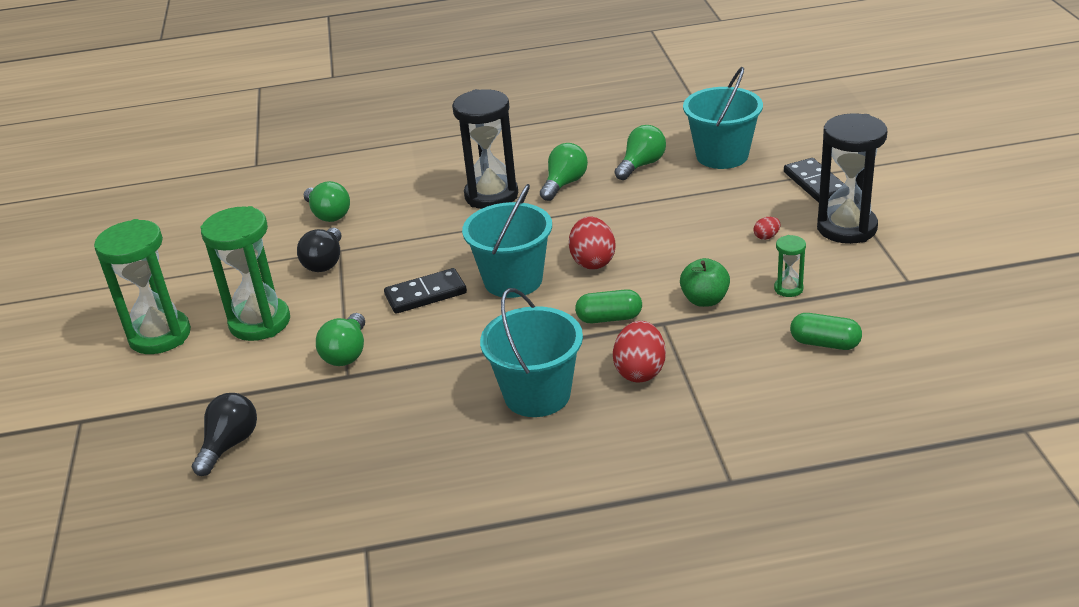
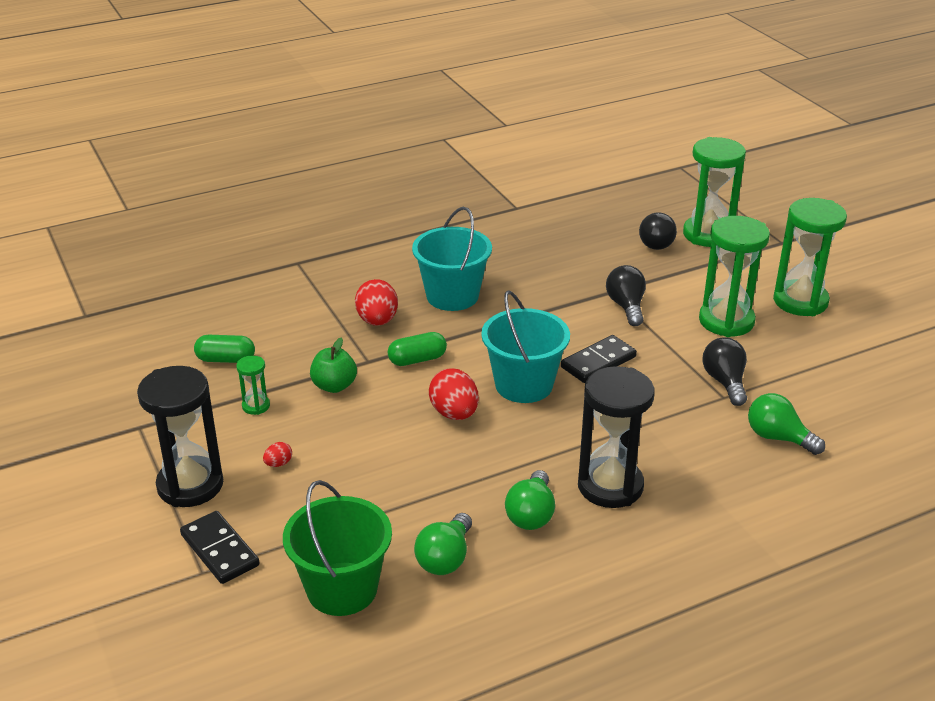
camera: 160 degrees right, 0 degrees up
green light bulb [316,313,365,366] -> black light bulb [606,265,646,326]
turquoise bucket [683,67,763,169] -> green bucket [283,480,392,616]
none -> green hourglass [683,137,746,247]

